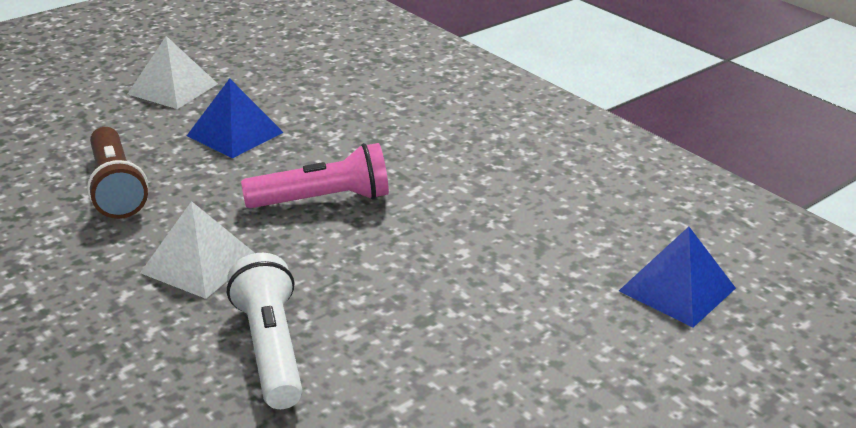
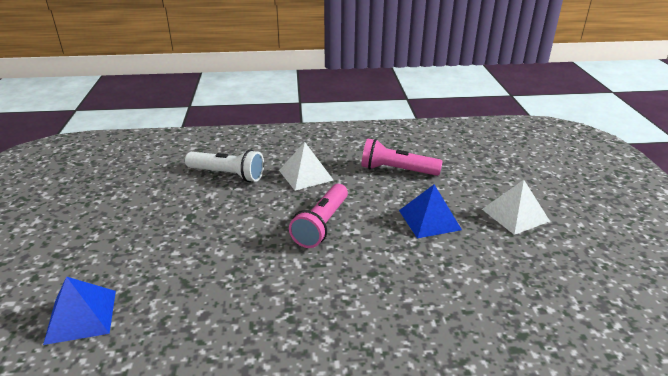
camera: 125 degrees right, 0 degrees up
brown flashlight [87,127,148,219] -> pink flashlight [361,138,443,176]

